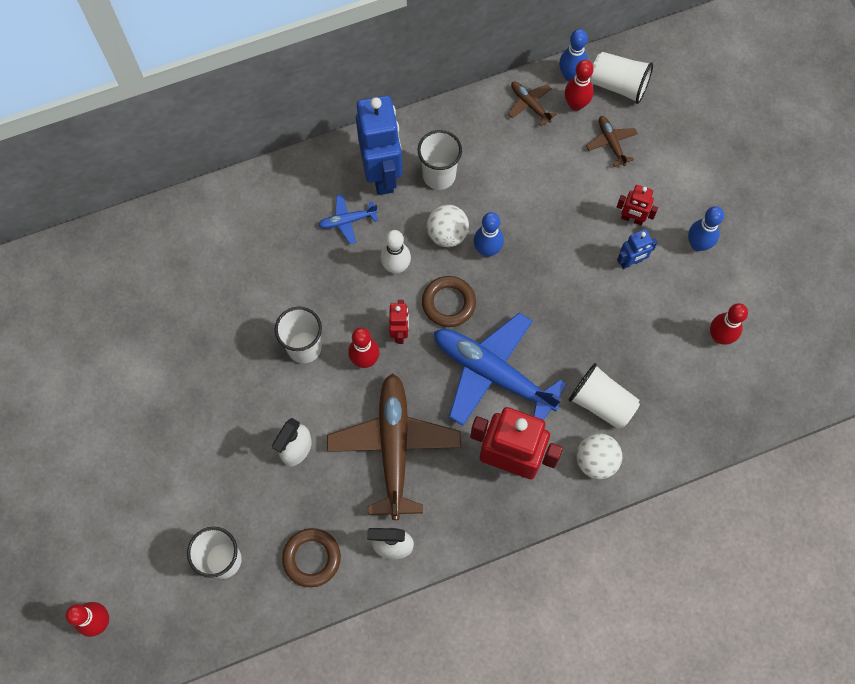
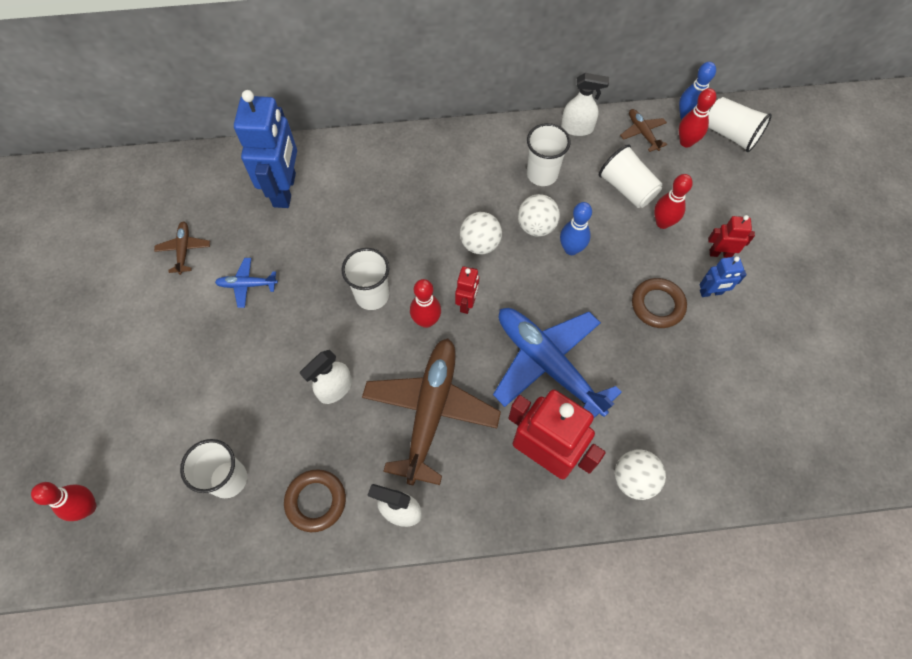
camera: 15 degrees right, 5 degrees down
blue plane [318,194,378,244] -> blue plane moved to [215,258,278,308]
blue robot [356,95,403,195] -> blue robot moved to [234,90,297,208]
white bowling pin [381,230,411,274] -> white ball [460,212,502,254]
brown ring [422,276,476,327] -> brown ring moved to [632,278,687,328]
white cup [569,363,640,429] -> white cup moved to [599,145,663,208]
brown plane [586,116,638,167] -> brown plane moved to [154,221,210,275]
red robot [617,185,658,225] -> red robot turned 150 degrees clockwise [708,215,755,258]
blue bowling pin [688,206,724,251] -> none
red bowling pin [710,303,748,345] -> red bowling pin moved to [654,174,693,229]
none -> white spray bottle [561,73,609,136]

